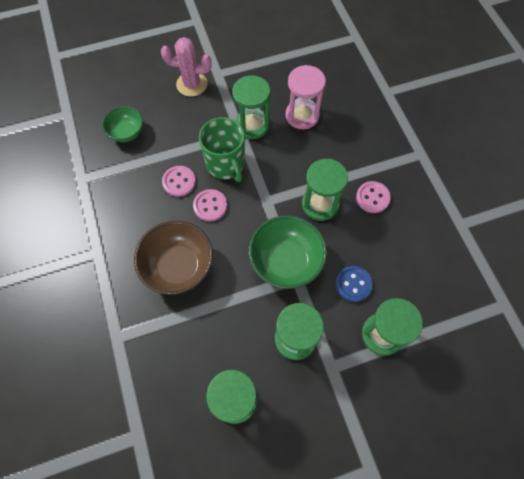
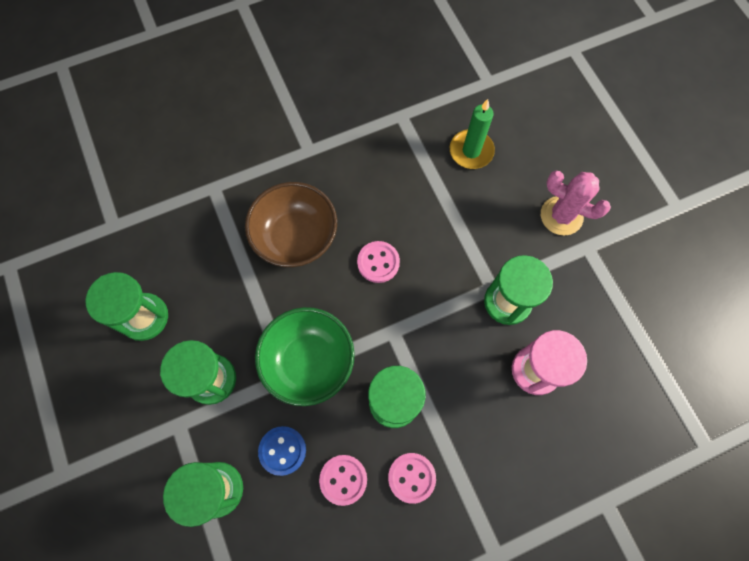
camera: 85 degrees right, 5 degrees up
green bowl [102,106,143,142] -> green candle [450,99,495,169]
pink cactus [161,37,212,97] -> pink cactus turned 60 degrees counterclockwise [541,170,611,236]
pink button [162,166,196,197] -> pink button moved to [319,455,367,506]
green mug [199,117,245,182] -> none

